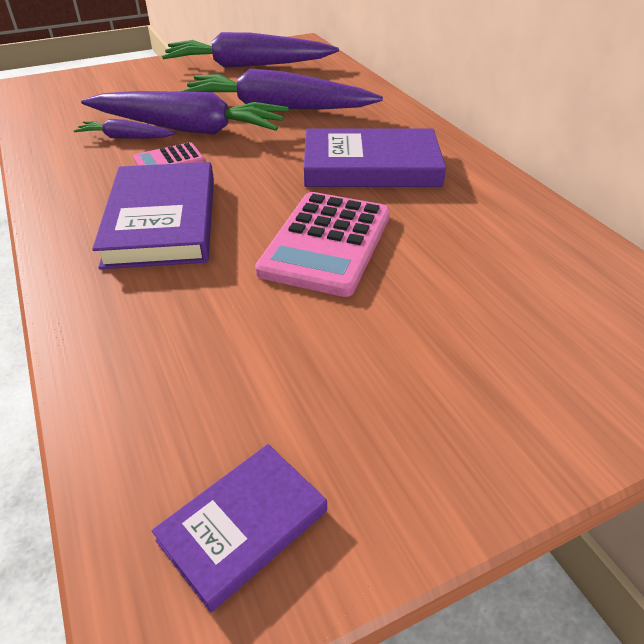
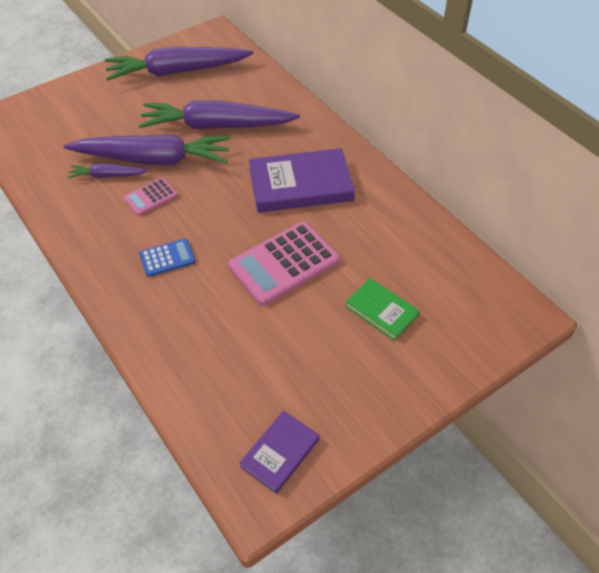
camera: 10 degrees left, 10 degrees up
purple book [92,162,214,269] -> blue calculator [139,239,195,277]
pink calculator [255,192,390,297] -> pink calculator turned 45 degrees clockwise [228,222,340,306]
none -> green book [345,278,419,341]

